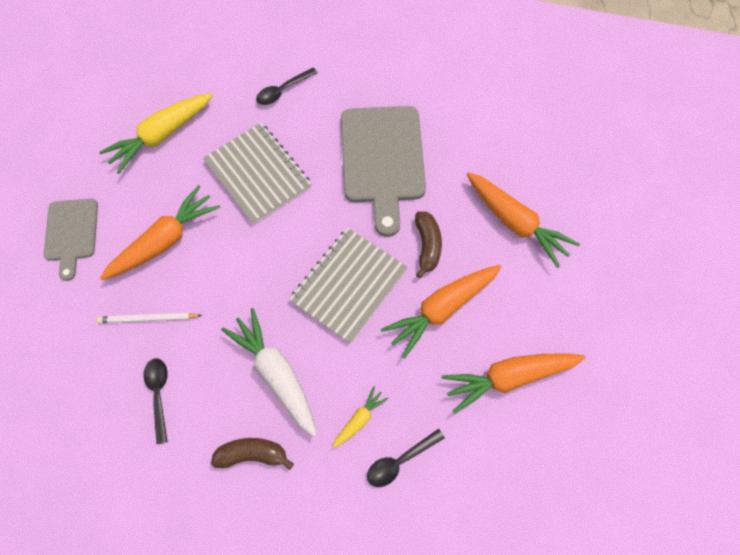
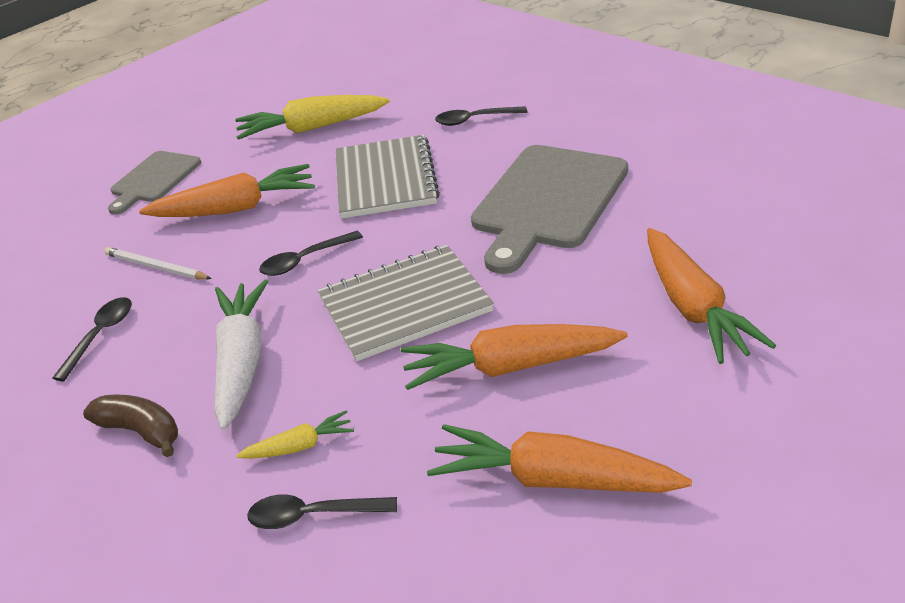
camera: 35 degrees right, 30 degrees down
brown banana [415,211,442,278] -> none
none -> black spoon [259,231,363,276]

